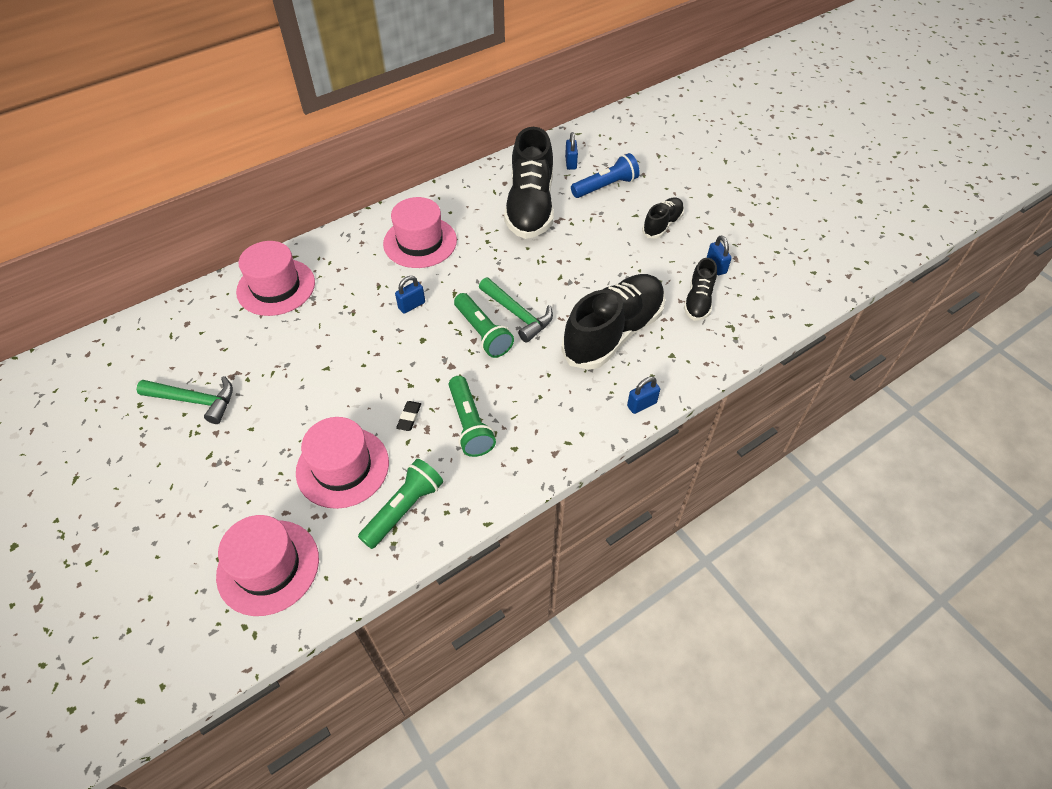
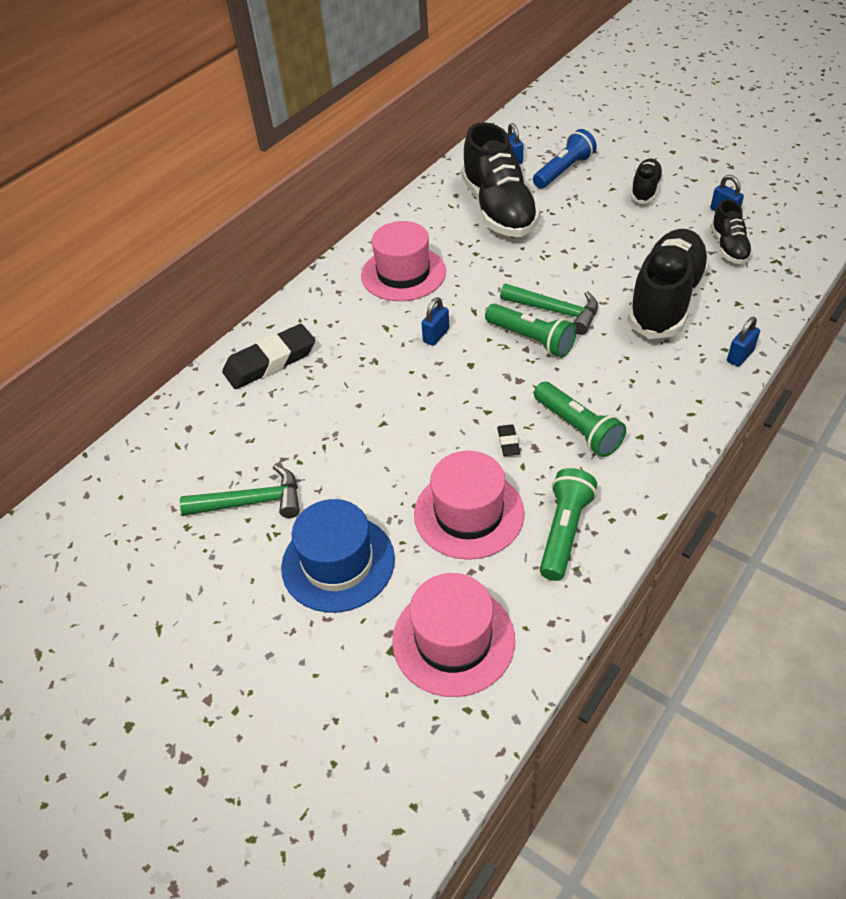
camera: 15 degrees left, 5 degrees down
pink hat [236,241,315,316] -> black eraser [222,324,315,389]
none -> blue hat [281,499,395,613]

